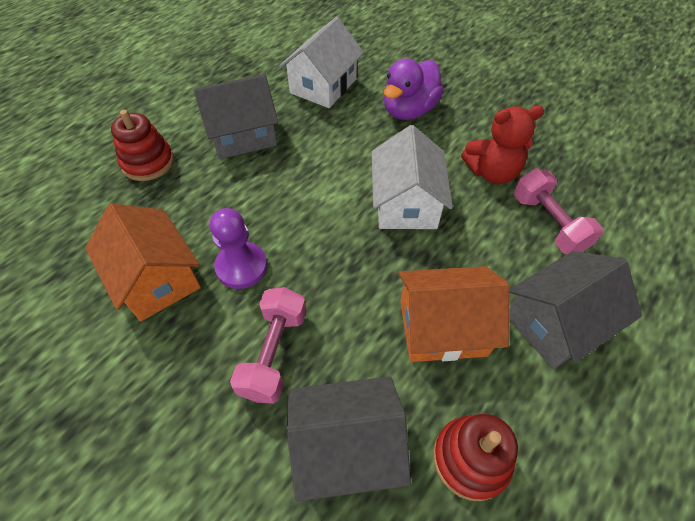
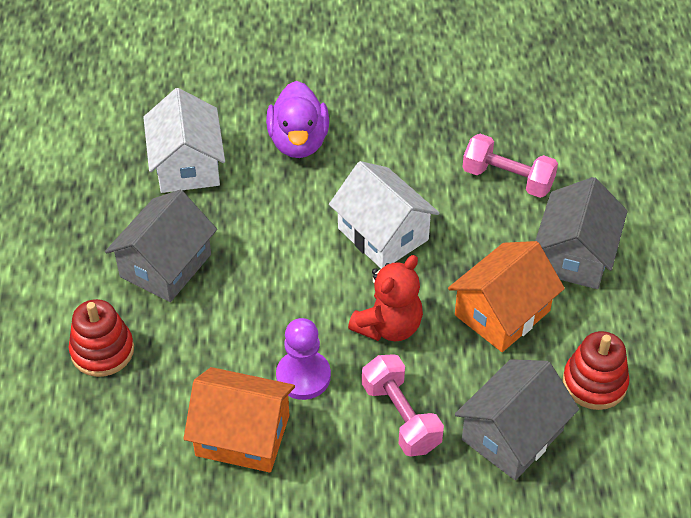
camera: 40 degrees left, 5 degrees down
red teddy bear [461,105,544,184] -> red teddy bear moved to [348,255,423,341]

